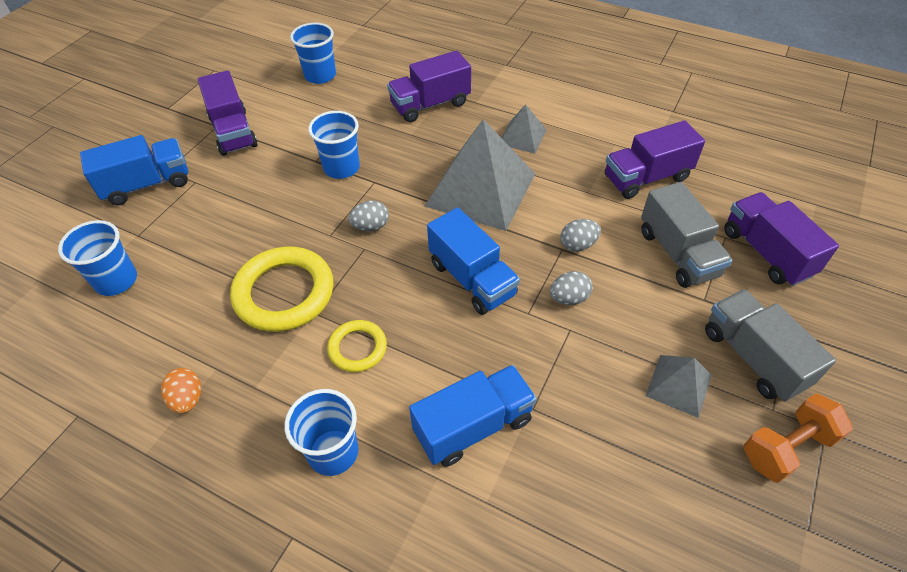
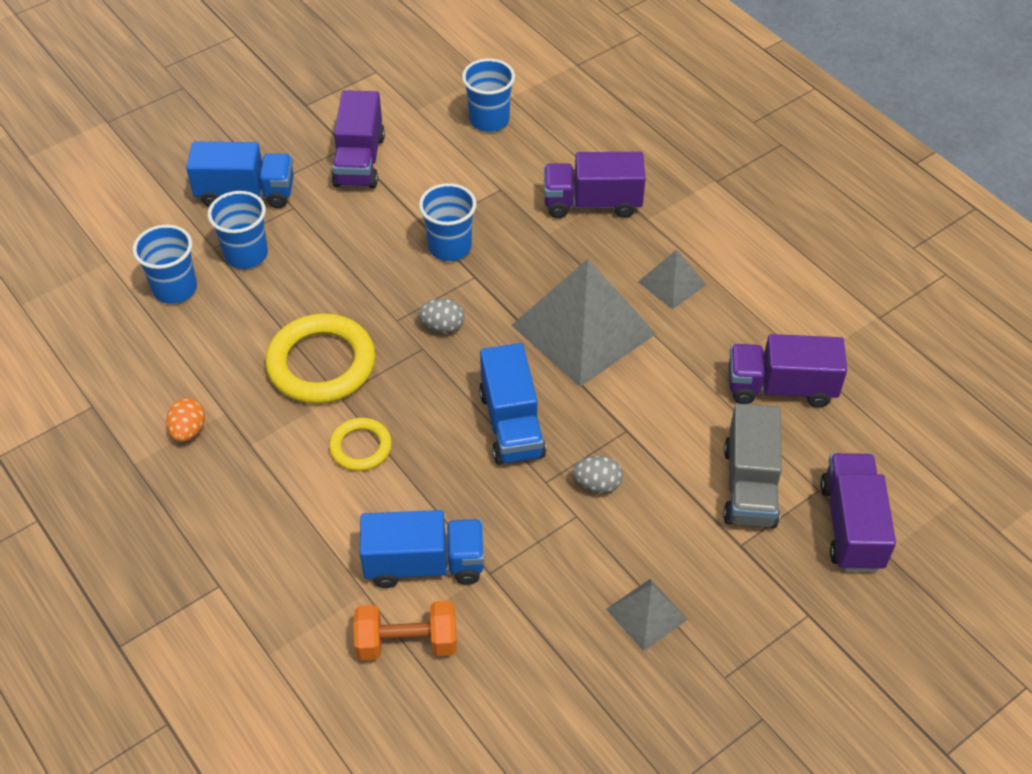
camera: 25 degrees right, 0 degrees up
blue cup [285,389,359,476] -> blue cup moved to [208,191,268,269]
grey egg [561,219,601,252] -> none
grey truck [705,289,836,402] -> none
orange dumbbell [744,393,853,483] -> orange dumbbell moved to [354,601,457,661]

